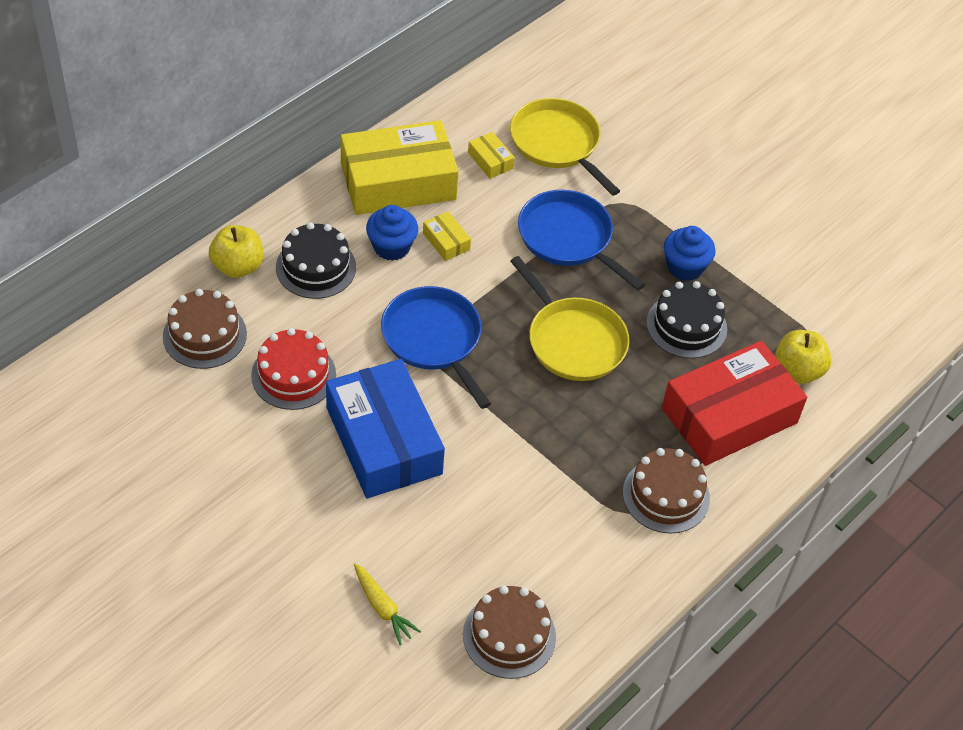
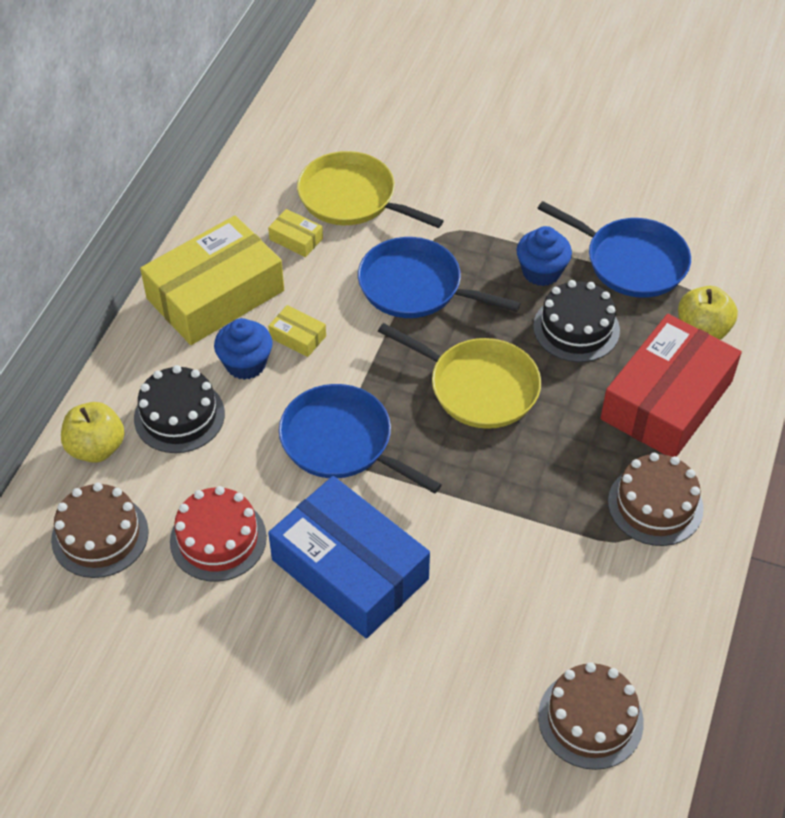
camera: 20 degrees left, 0 degrees up
yellow carrot [354,563,421,645] -> none
none -> blue pan [537,201,691,298]

